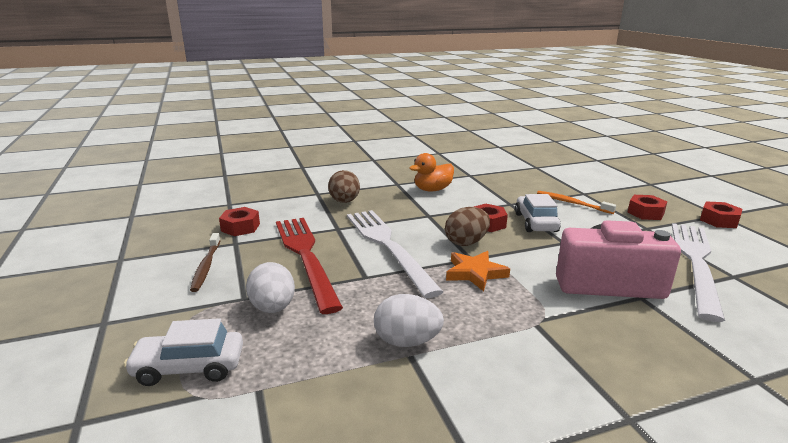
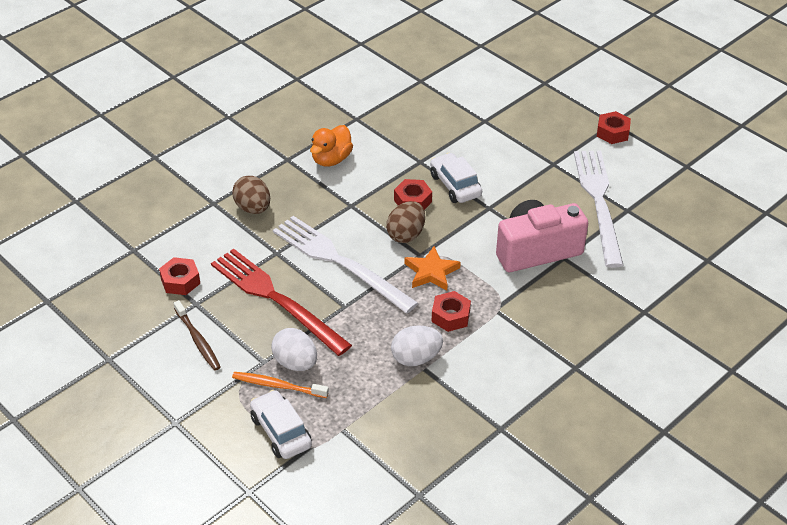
camera: 25 degrees left, 20 degrees up
white car [124,318,243,386] -> white car turned 90 degrees clockwise [250,390,312,459]
orange toothbrush [537,191,616,214] -> orange toothbrush moved to [232,372,329,398]
red nut [627,195,668,220] -> red nut moved to [431,291,471,332]

